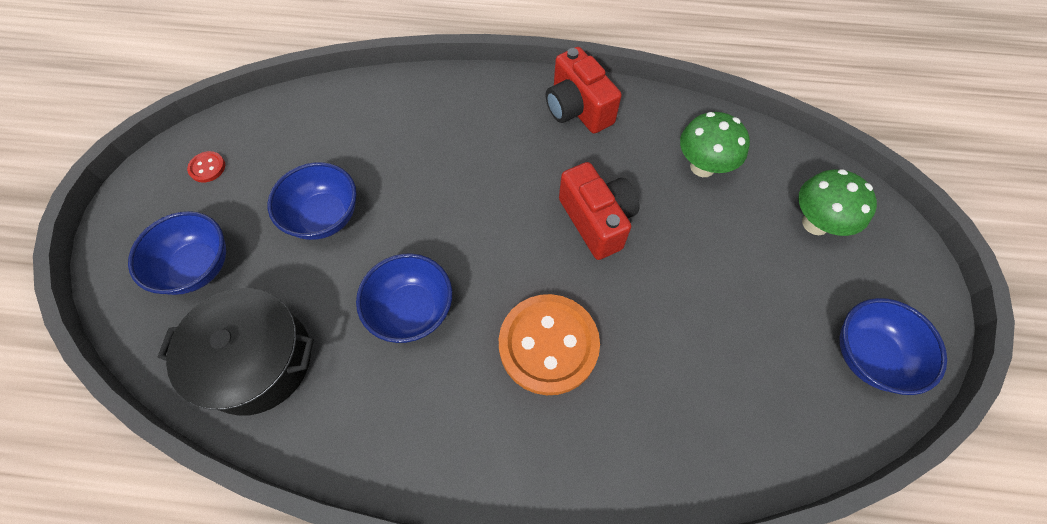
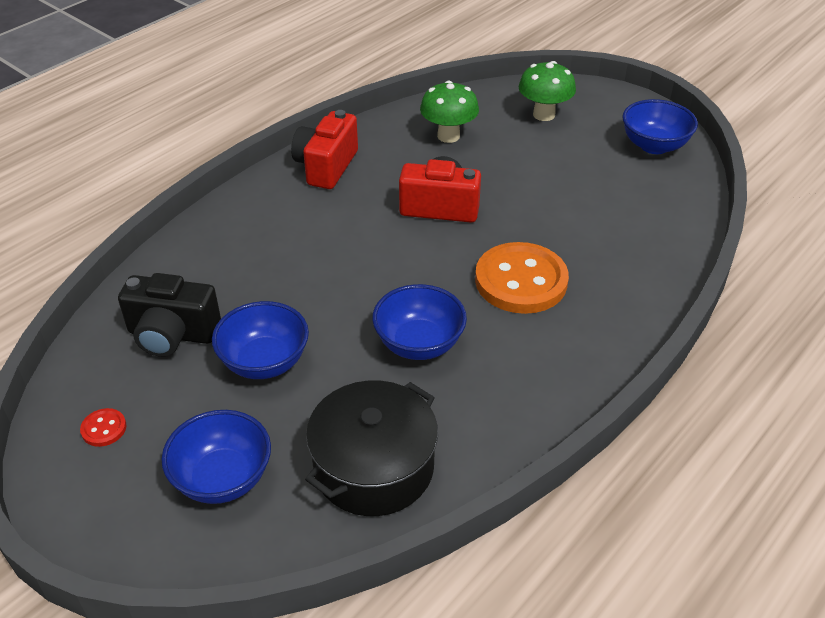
camera: 55 degrees left, 20 degrees down
red camera [545,47,622,133] -> red camera turned 105 degrees clockwise [291,110,358,189]
none -> black camera [118,273,221,357]

